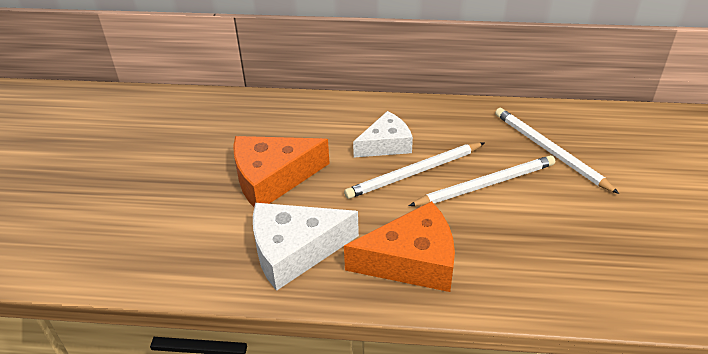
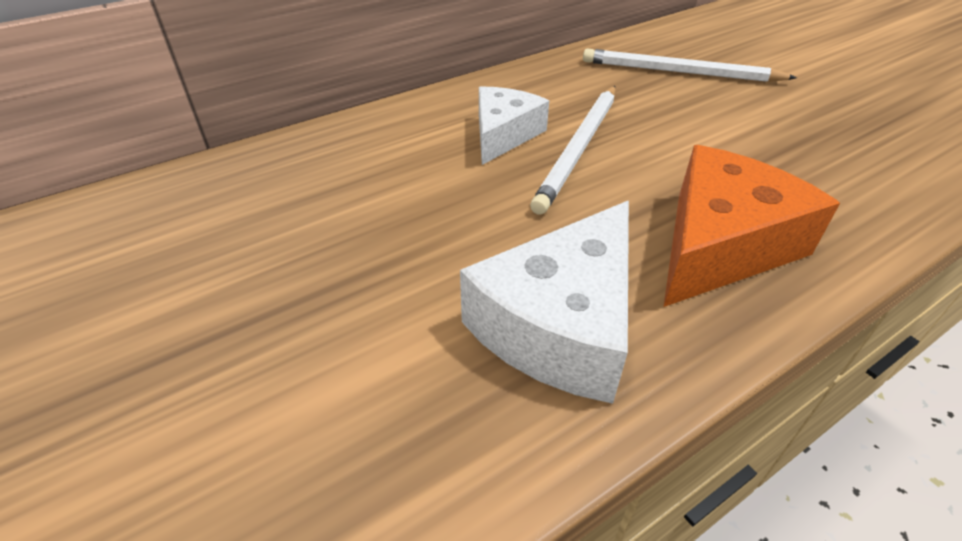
camera: 40 degrees left, 0 degrees up
orange cheese [233,136,330,207] -> none
white pencil [409,155,555,206] -> none

